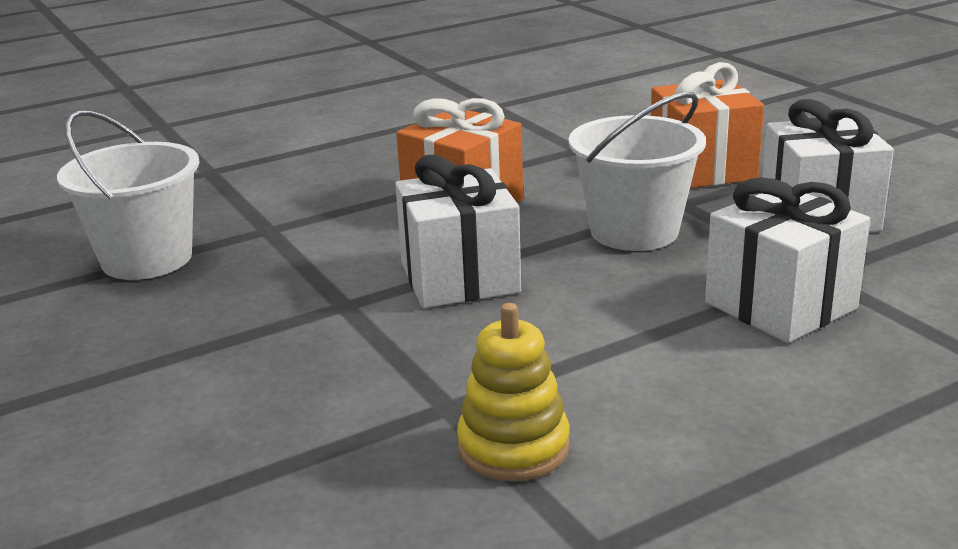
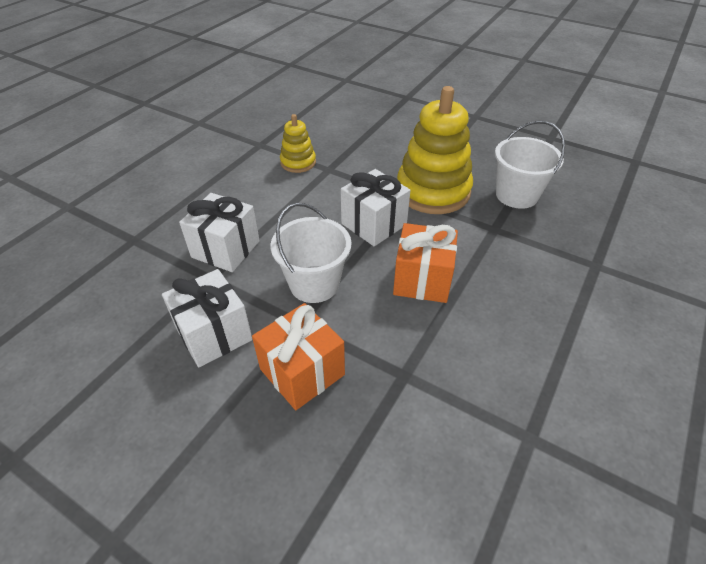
camera: 150 degrees right, 20 degrees up
none -> yellow stacking toy [397,86,473,214]

